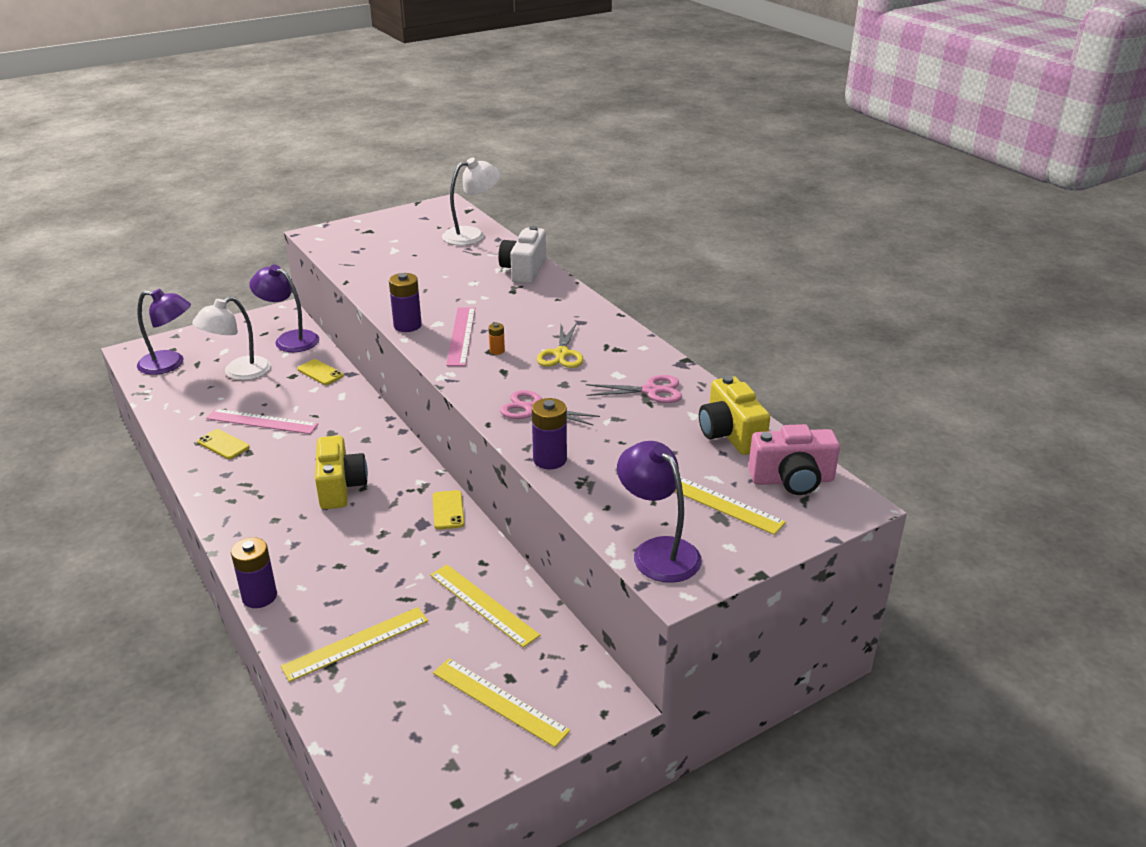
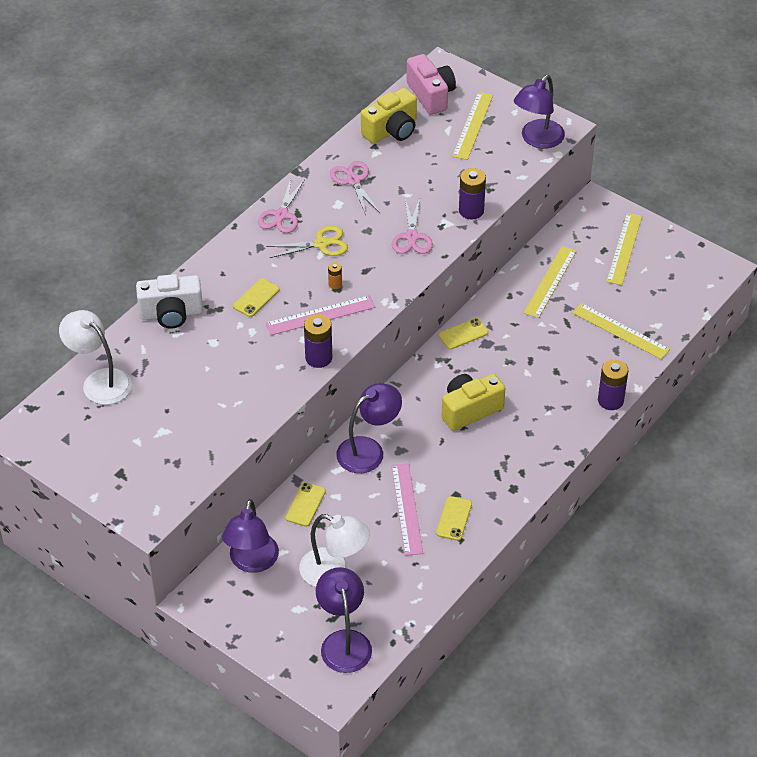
camera: 110 degrees left, 15 degrees up
none -> yellow phone [233,278,280,317]
none -> pink scissors [258,178,305,233]
none -> purple lamp [336,383,402,473]

